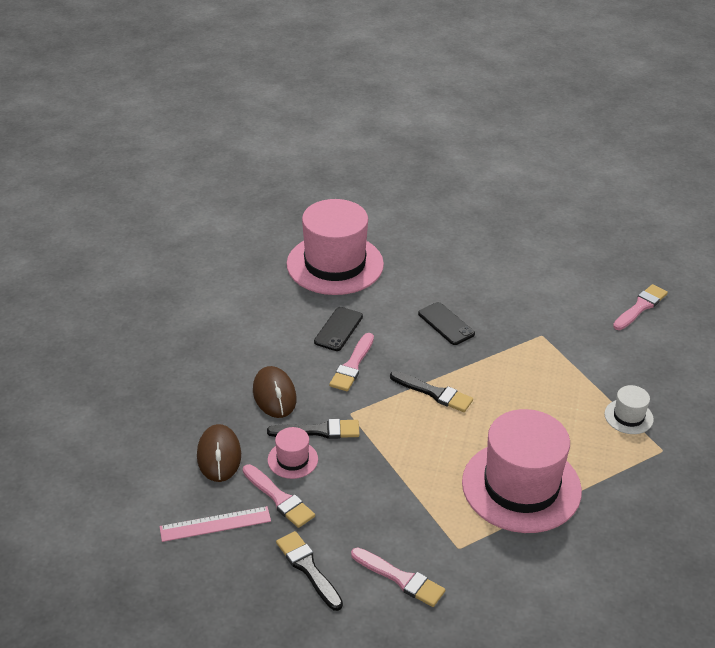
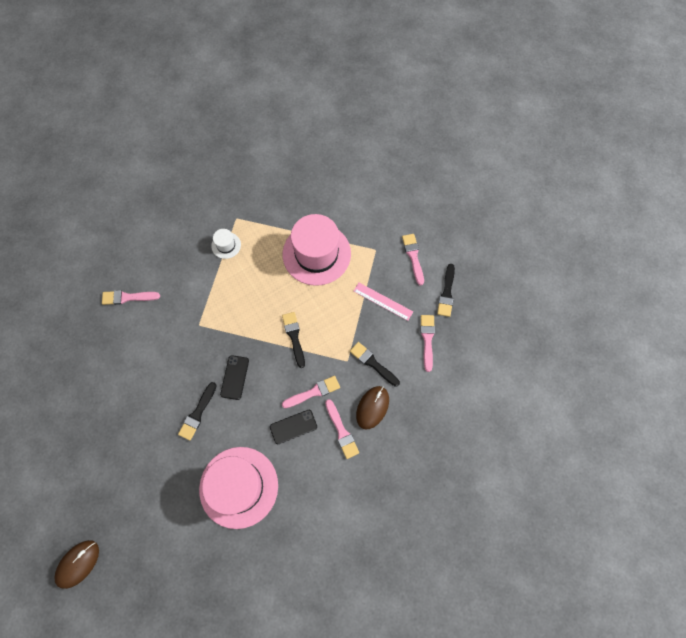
camera: 135 degrees left, 30 degrees up
pink ruler [159,506,271,542] -> pink ruler moved to [353,283,413,321]
brown mouse [197,424,241,482] -> brown mouse moved to [54,540,99,589]
pink hat [268,427,318,479] -> none
none -> black brush [178,382,217,441]
none -> pink brush [325,399,359,459]

